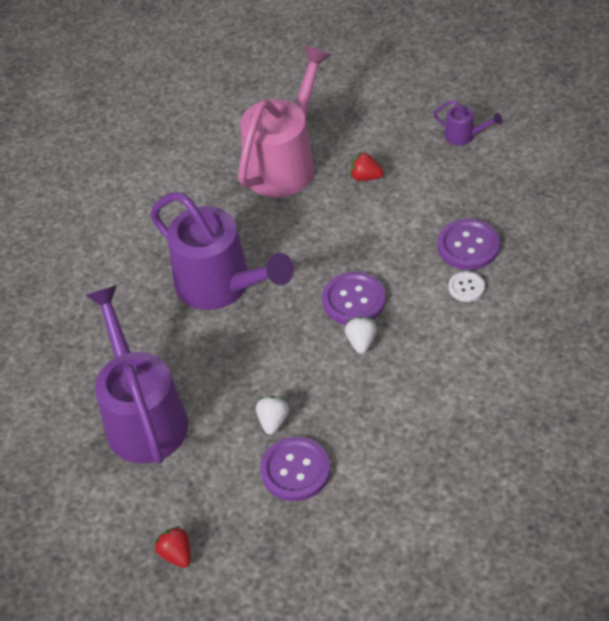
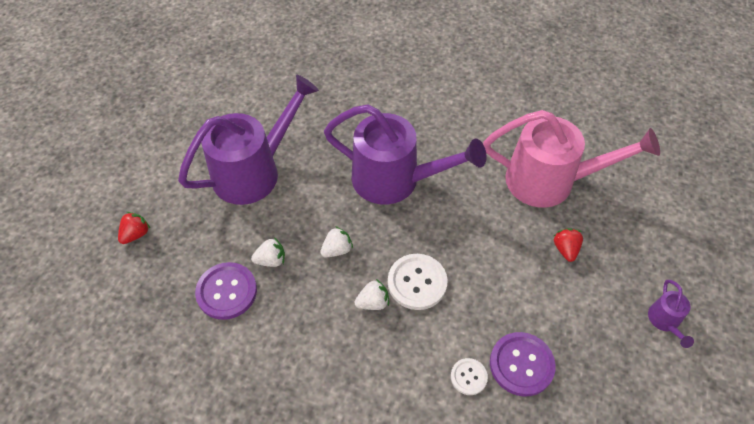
camera: 65 degrees right, 5 degrees up
purple watering can [150,192,294,310] -> purple watering can turned 90 degrees counterclockwise [324,104,487,205]
purple button [322,272,385,325] -> white button [388,254,448,310]
none -> white strawberry [320,226,353,257]

